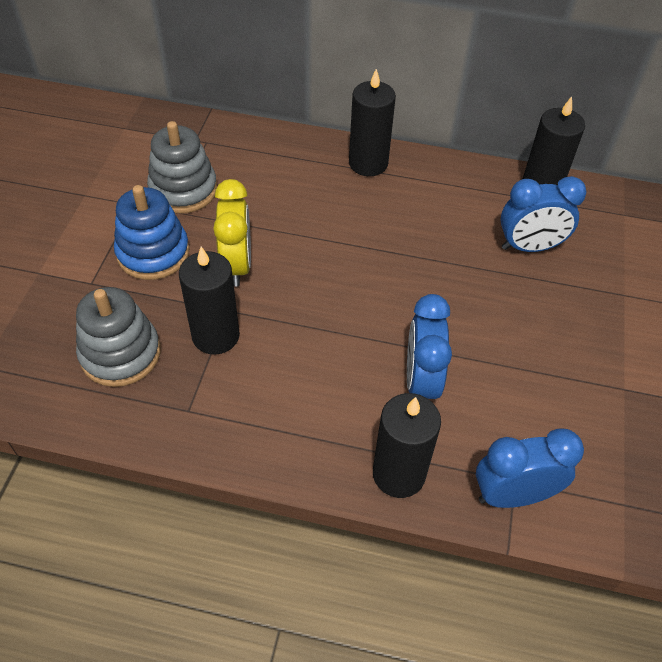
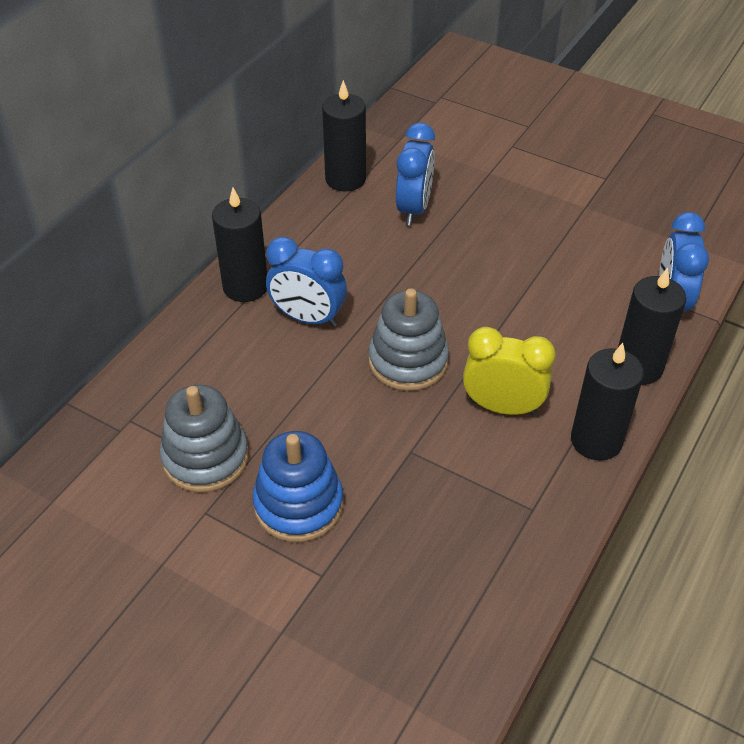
camera: 70 degrees left, 5 degrees down
grey stacking toy [76,287,160,387] -> grey stacking toy moved to [368,288,449,391]
black candle [179,246,240,355] -> black candle moved to [571,343,644,461]
yellow clock [213,179,251,287] -> yellow clock moved to [463,327,556,415]
blue clock [407,294,452,399] -> blue clock moved to [266,237,347,327]

